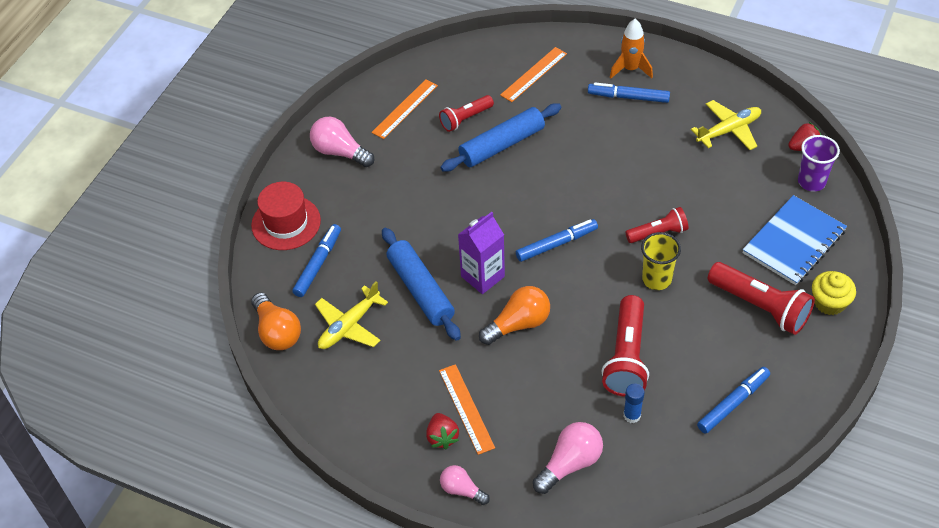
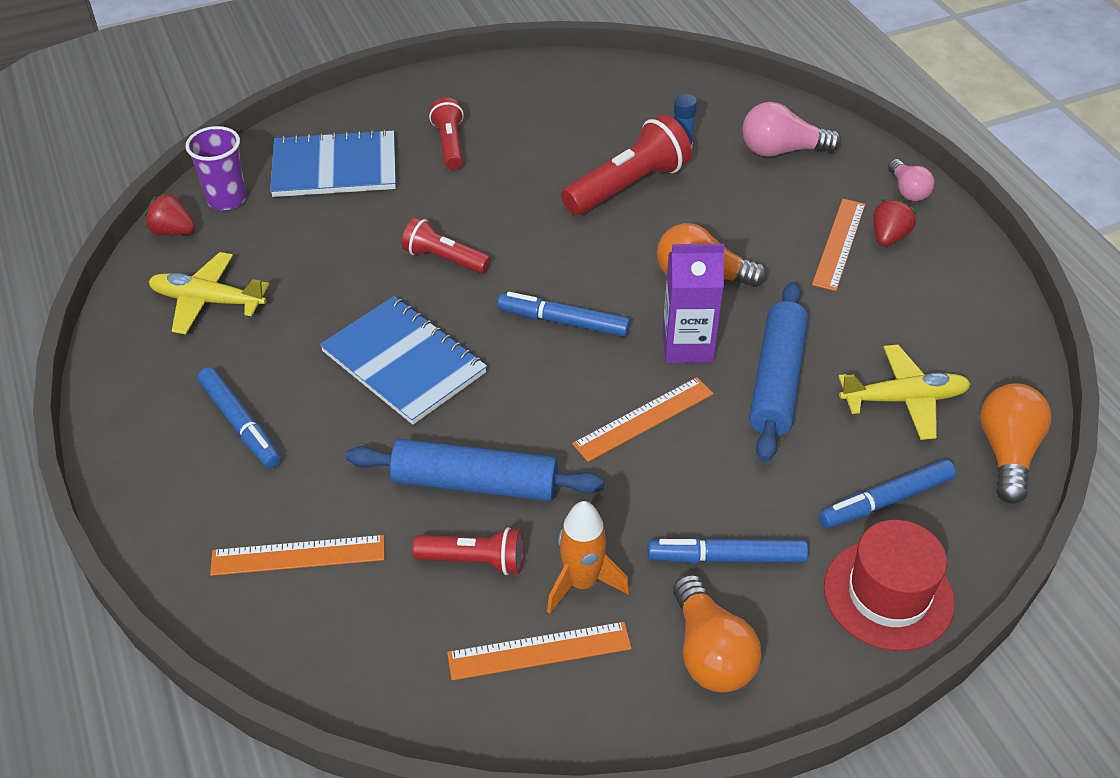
camera: 140 degrees left, 5 degrees down
pink light bulb [310,117,374,167] -> orange light bulb [673,574,762,693]
orange rocket [610,19,653,79] -> orange rocket moved to [547,501,630,614]
yellow cup [641,232,681,290] -> none
blue marker [697,367,770,433] -> blue marker moved to [648,538,808,563]
red flashlight [708,262,815,335] -> red flashlight [429,98,464,170], size x0.61
yellow cupcake [812,271,856,315] -> none
none -> blue notebook [320,296,487,425]
none -> orange ruler [572,377,714,462]

